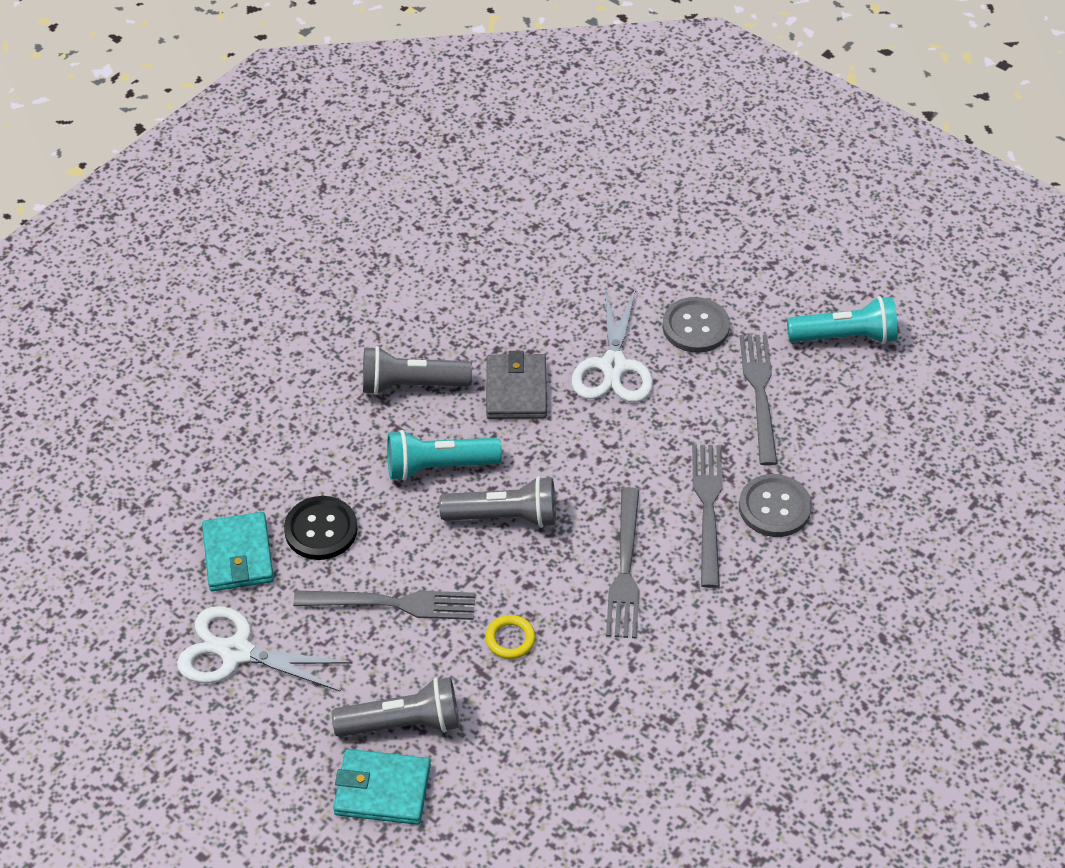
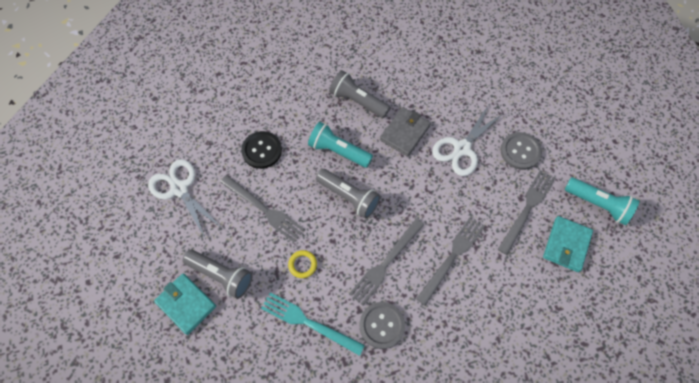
camera: 35 degrees right, 15 degrees up
turquoise wallet [202,512,274,591] -> turquoise wallet moved to [543,216,593,272]
grey button [739,474,812,537] -> grey button moved to [359,302,405,349]
none -> turquoise fork [261,292,365,356]

